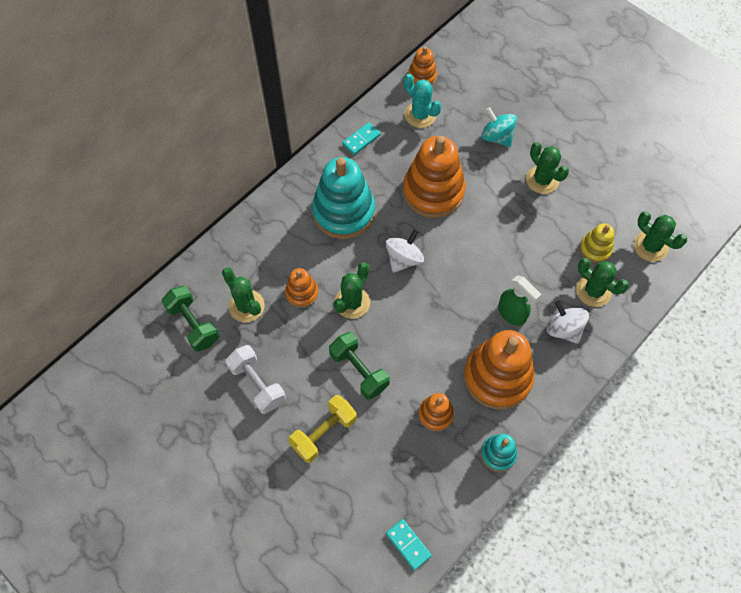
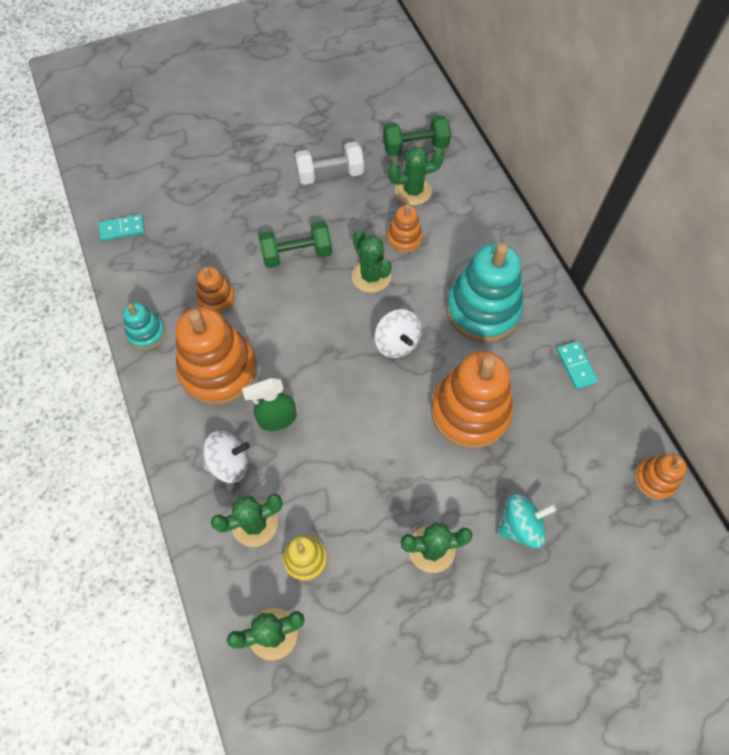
camera: 115 degrees right, 0 degrees up
yellow dumbbell [289,395,357,463] -> none
turquoise cactus [404,74,441,128] -> none

